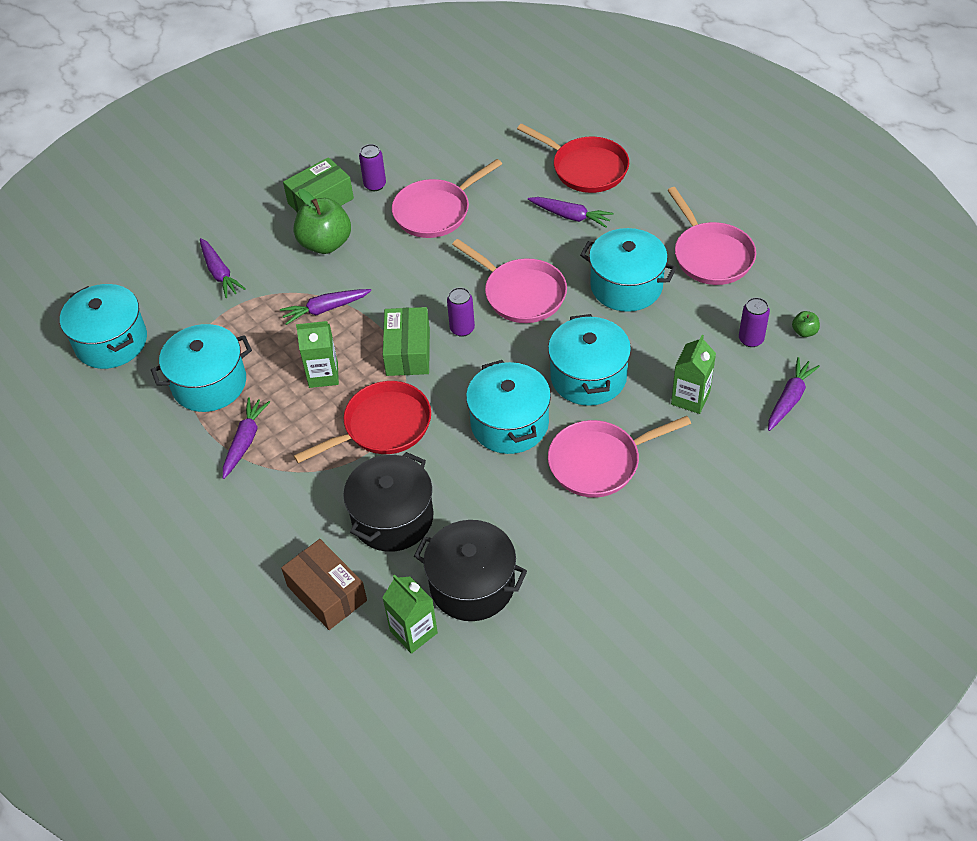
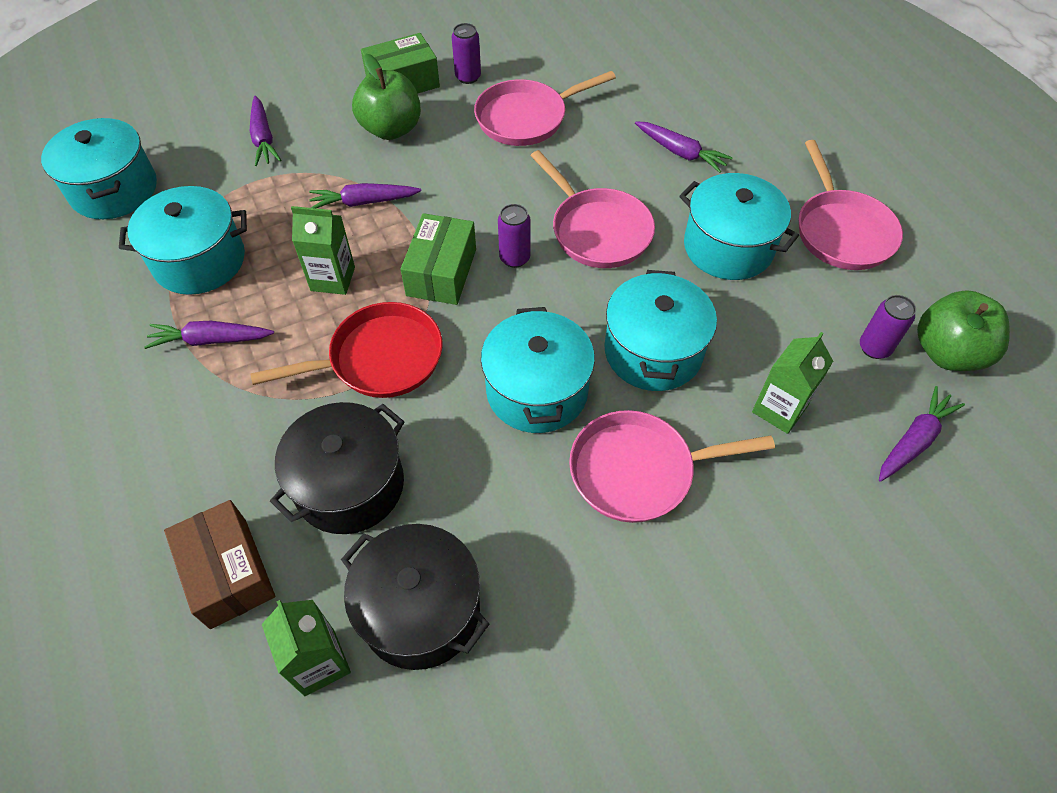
camera: 10 degrees right, 5 degrees up
purple carrot [223,397,270,479] -> purple carrot turned 120 degrees counterclockwise [144,321,274,349]
red pan [517,123,629,193] -> none
green apple [792,311,820,337] -> green apple [917,291,1010,371], size x2.27

